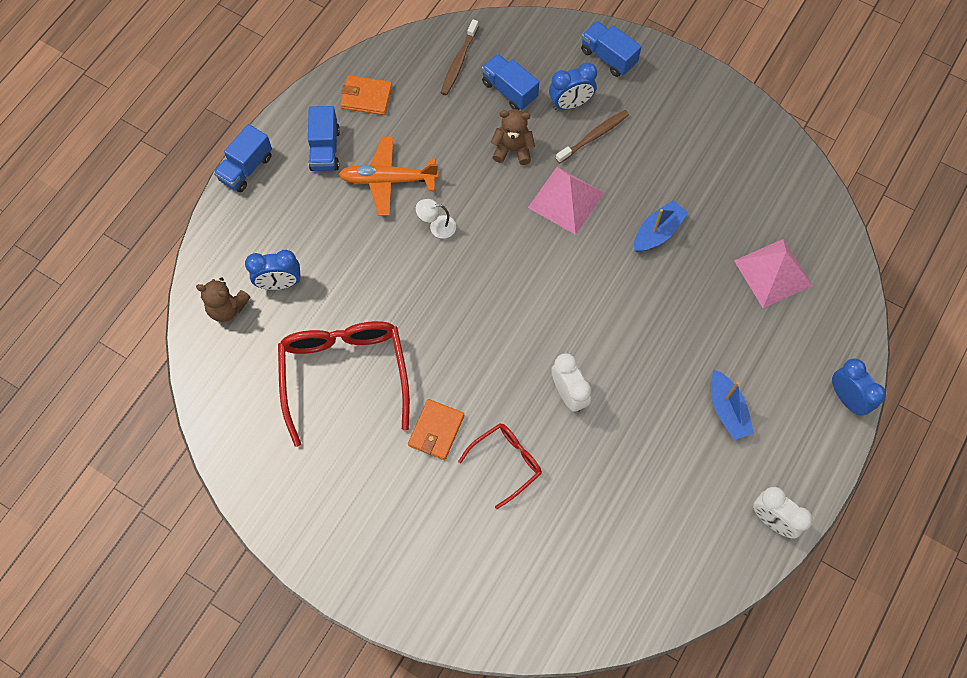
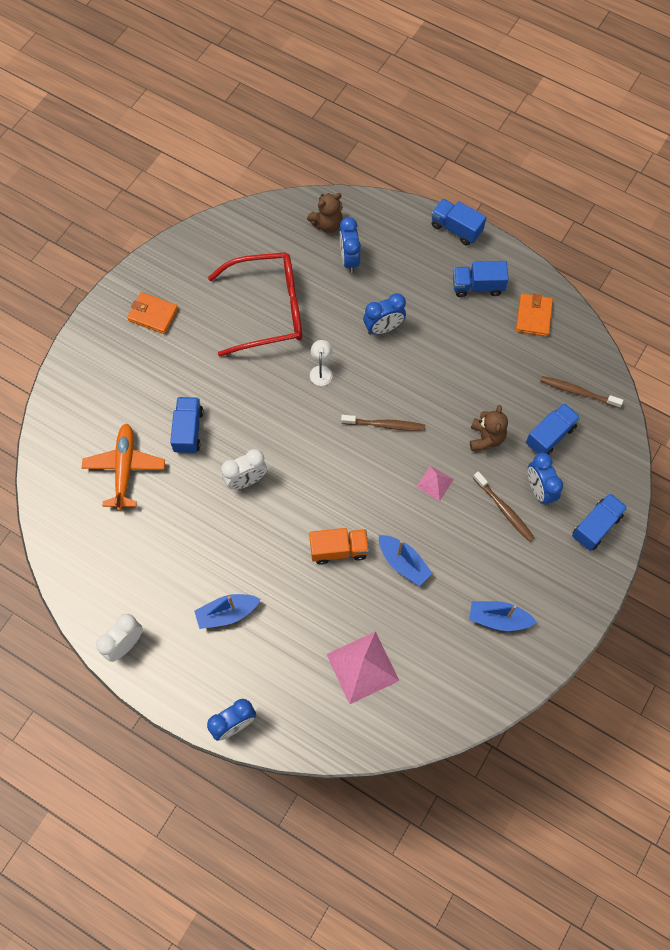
camera: 90 degrees right, 0 degrees up
brown teddy bear [196,277,250,322] -> brown teddy bear turned 135 degrees counterclockwise [307,193,343,233]
orange plane [338,136,439,216] -> orange plane moved to [82,423,165,511]
orange wallet [408,399,464,460] -> orange wallet moved to [127,292,178,334]
white lamp [416,199,456,239] -> white lamp moved to [310,340,333,386]
red glasses [458,423,542,509] -> blue truck [170,397,203,454]
pink pyramid [528,167,604,235] -> pink pyramid [417,466,454,501], size x0.53
none -> orange truck [309,528,369,565]
none -> brown toothbrush [341,415,425,431]
none -> blue clock [363,293,406,335]
none -> blue boat [469,601,537,631]

